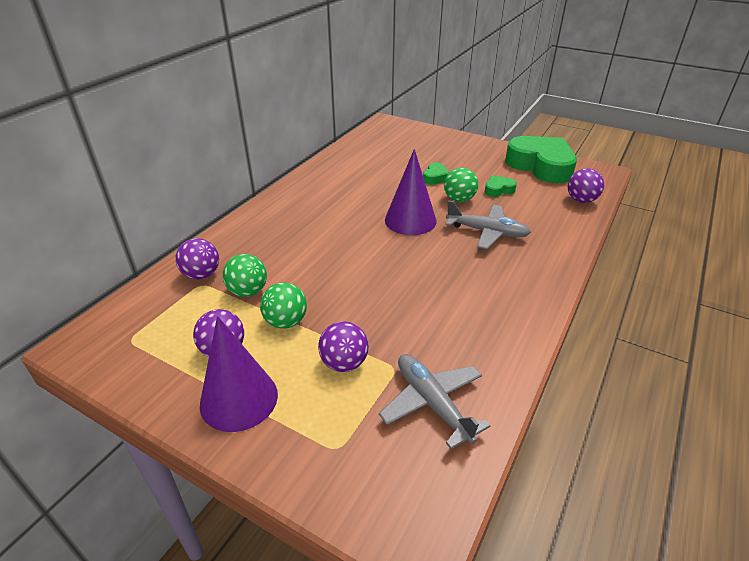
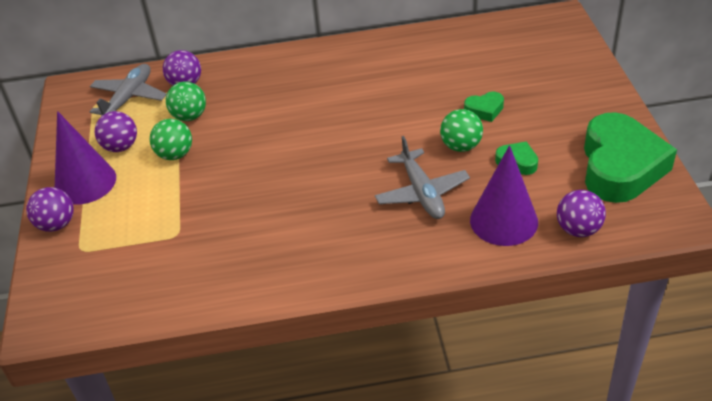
camera: 55 degrees right, 5 degrees up
purple ball [318,321,369,372] -> purple ball moved to [26,187,74,232]
grey plane [379,354,490,449] -> grey plane moved to [90,64,167,116]
purple cone [385,149,437,235] -> purple cone moved to [470,145,538,246]

